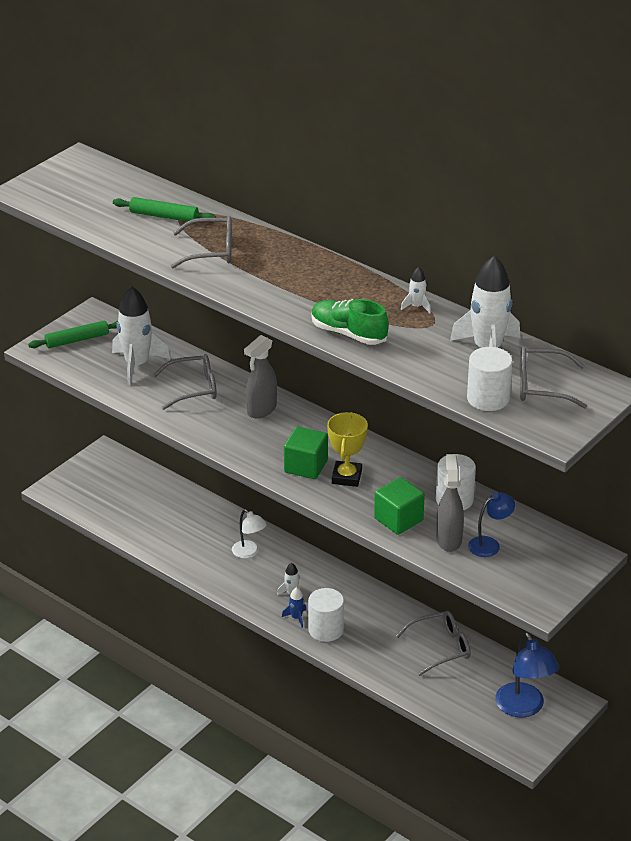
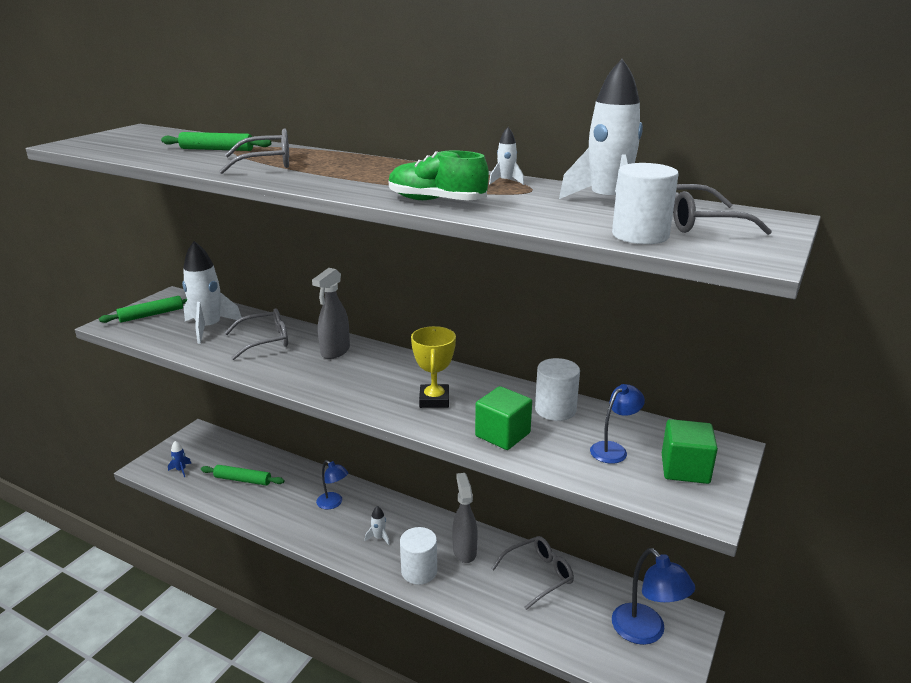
camera: 10 degrees left, 10 degrees down
white lamp [232,509,267,559] -> blue lamp [316,460,348,509]
blue rocket [282,587,306,628] -> blue rocket moved to [168,441,191,477]
green cube [284,426,328,479] -> green cube moved to [662,419,718,484]
grey spray bottle [436,454,464,552] -> grey spray bottle moved to [452,473,478,563]
none -> green rolling pin [201,465,285,486]

